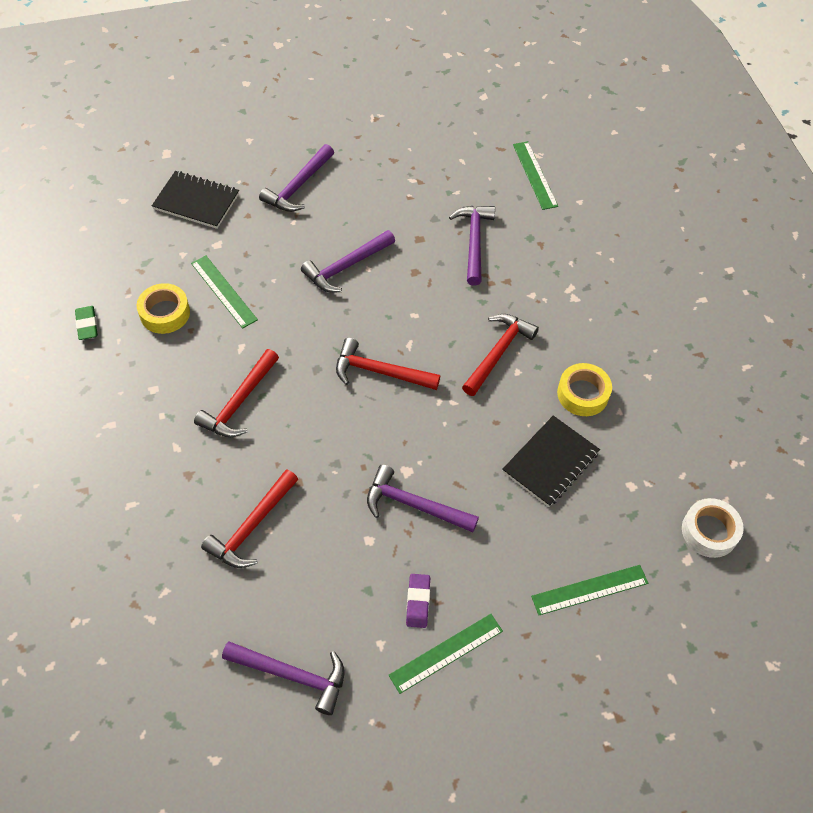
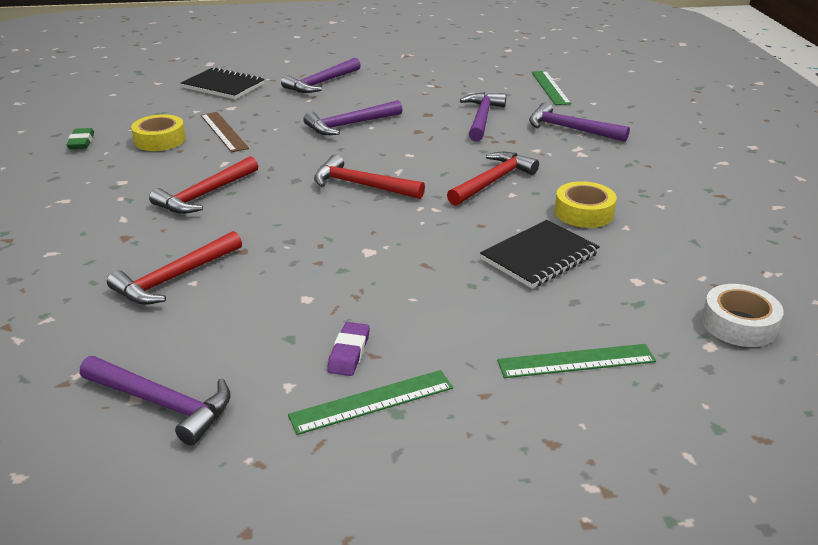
camera: 10 degrees right, 25 degrees down
green ruler [191,256,258,329] -> brown ruler [201,112,249,153]
purple hammer [367,464,479,532] -> purple hammer moved to [529,102,630,142]

